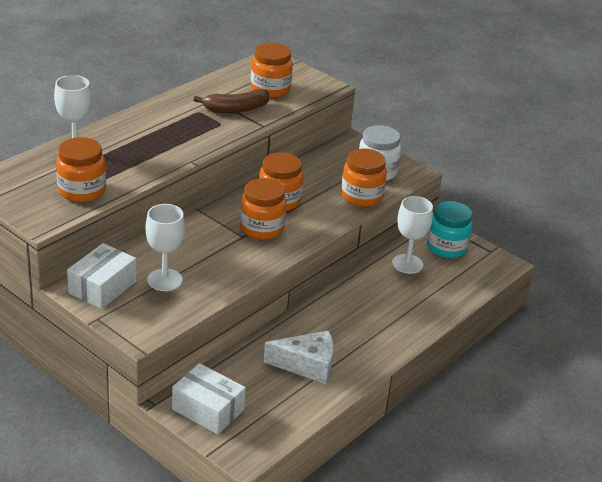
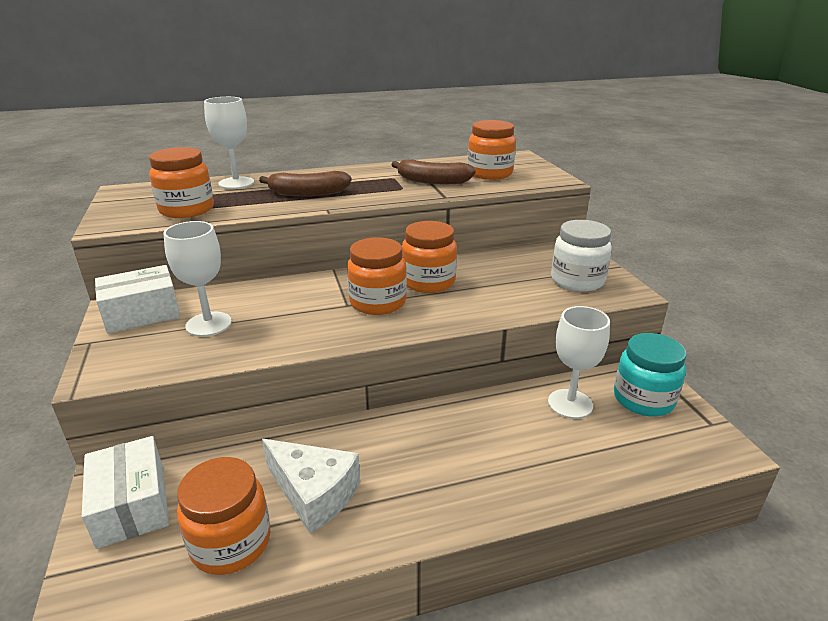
camera: 35 degrees right, 5 degrees down
orange jar [341,148,387,207] -> orange jar moved to [177,457,270,575]
none -> brown banana [259,171,352,196]

